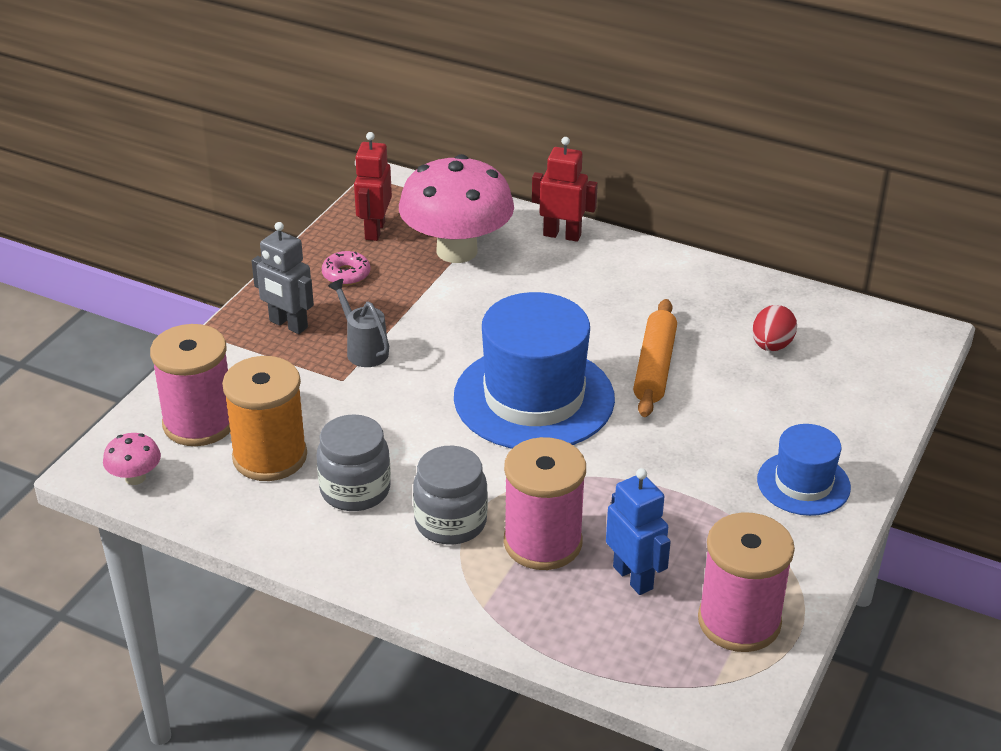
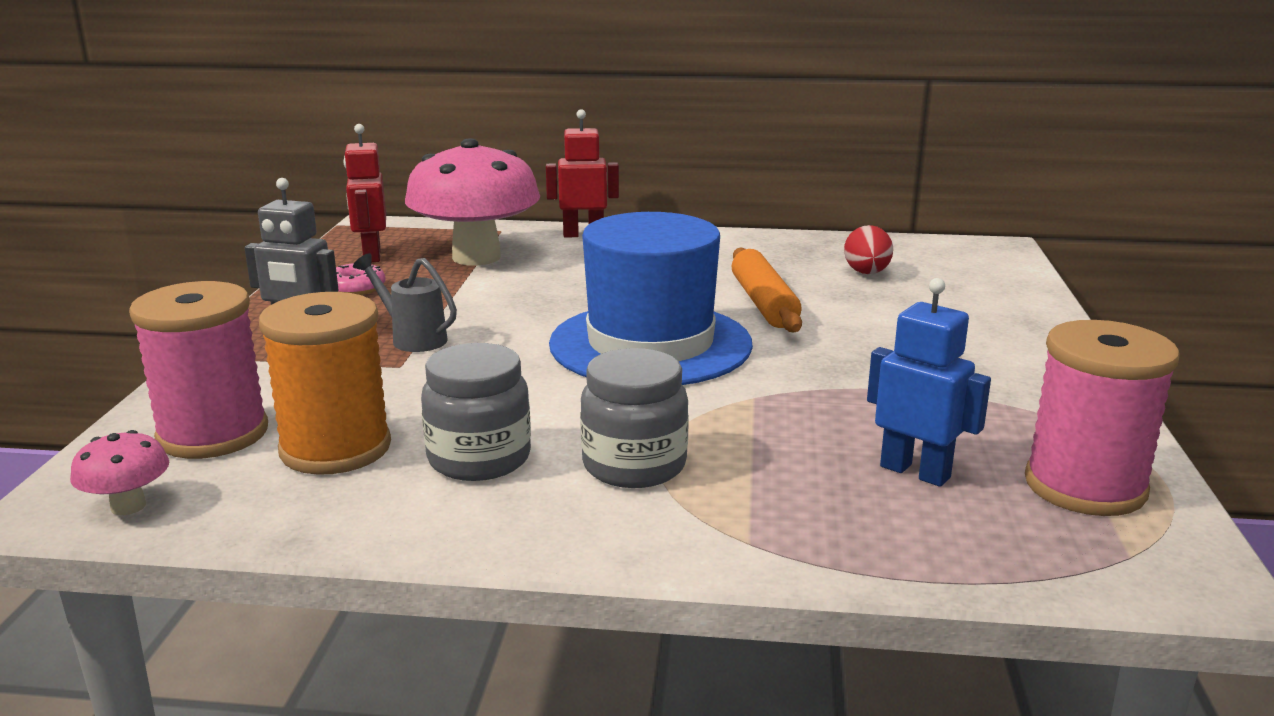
camera: 20 degrees left, 15 degrees down
pink spool [504,437,586,570] -> none
blue hat [757,424,851,516] -> none

